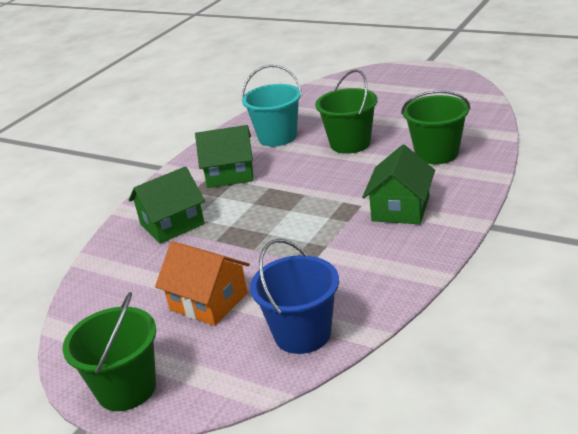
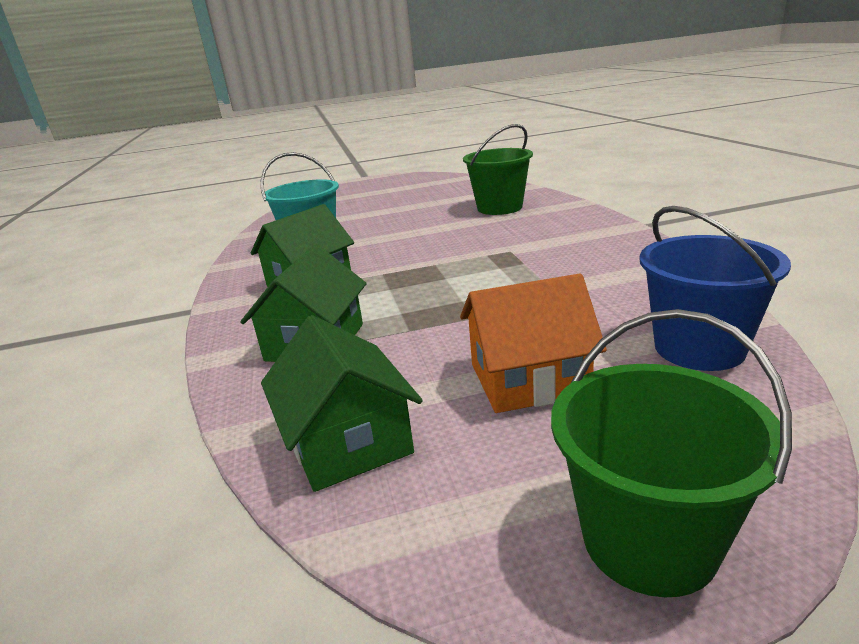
camera: 45 degrees left, 5 degrees down
green bucket [315,69,378,154] -> none
green house [362,145,435,224] -> green house moved to [261,315,423,492]

